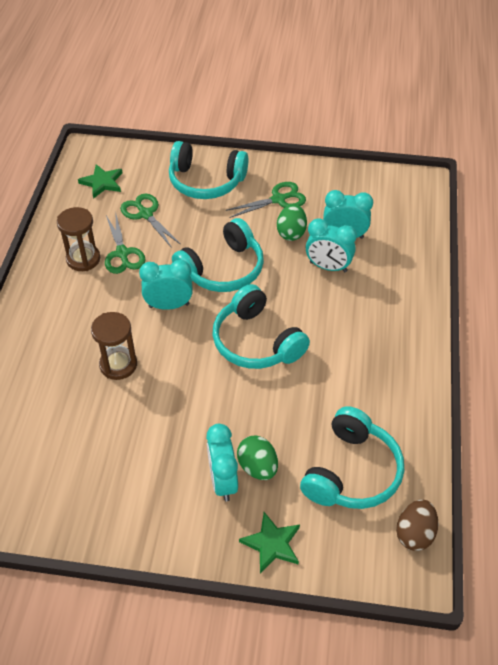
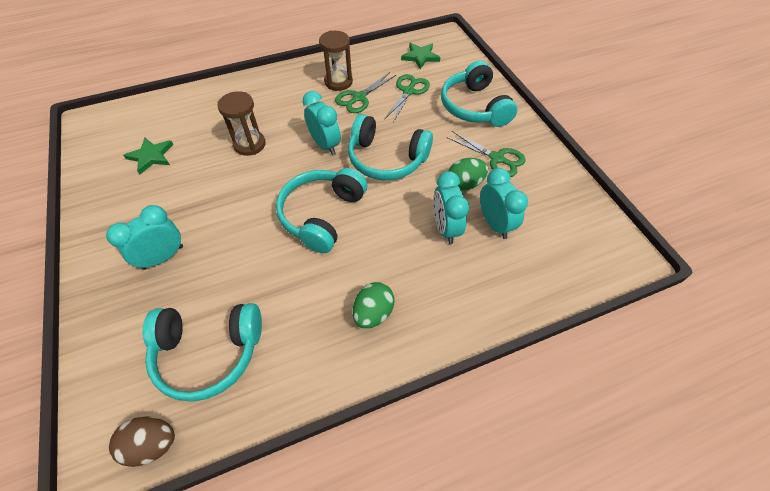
camera: 60 degrees right, 5 degrees up
green egg [237,436,278,480] -> green egg moved to [353,282,394,329]
green star [239,512,300,574] -> green star moved to [123,137,174,174]

